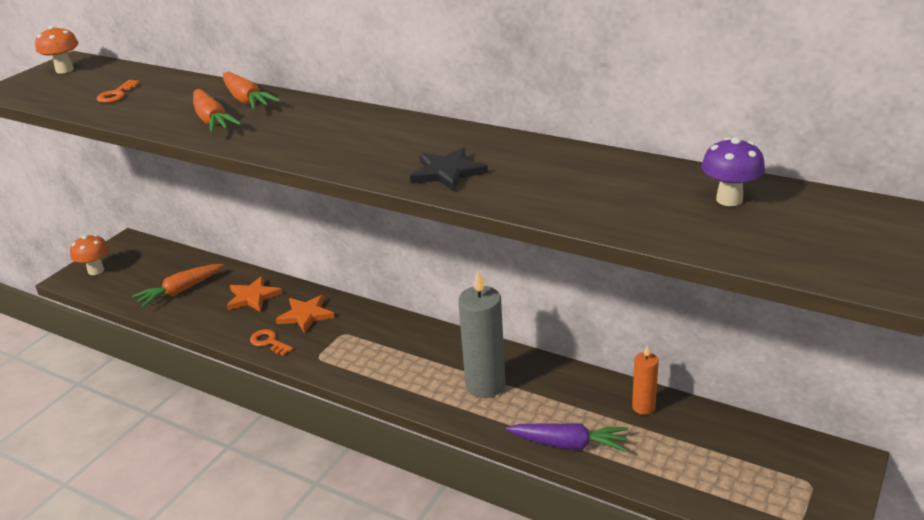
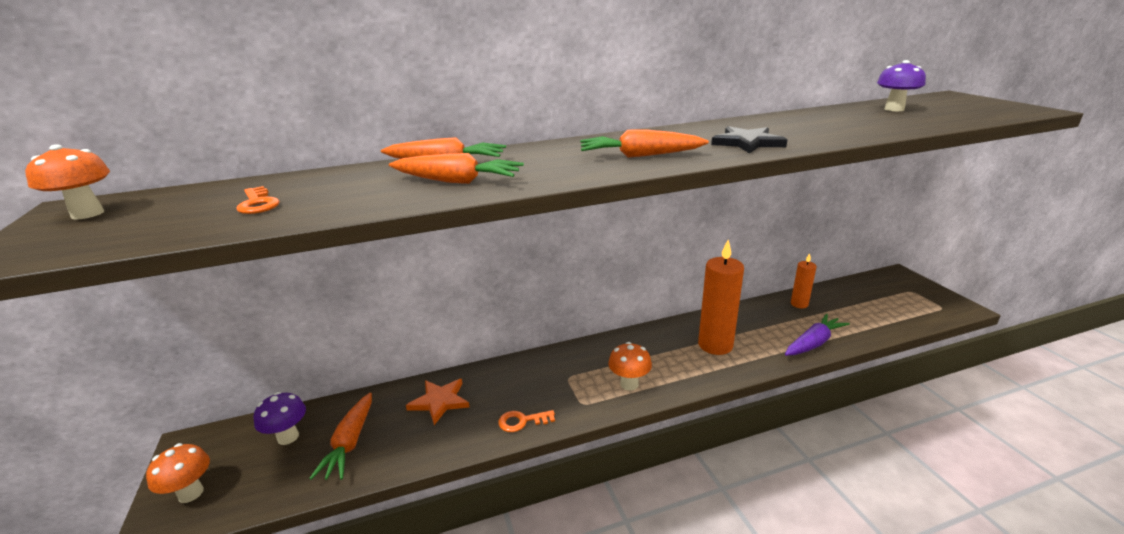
camera: 50 degrees left, 5 degrees down
orange star [276,295,335,334] -> none
grey candle [458,271,506,398] -> orange candle [698,240,744,355]
none -> purple mushroom [254,392,306,445]
none -> orange carrot [580,129,709,158]
none -> orange mushroom [608,342,652,391]

